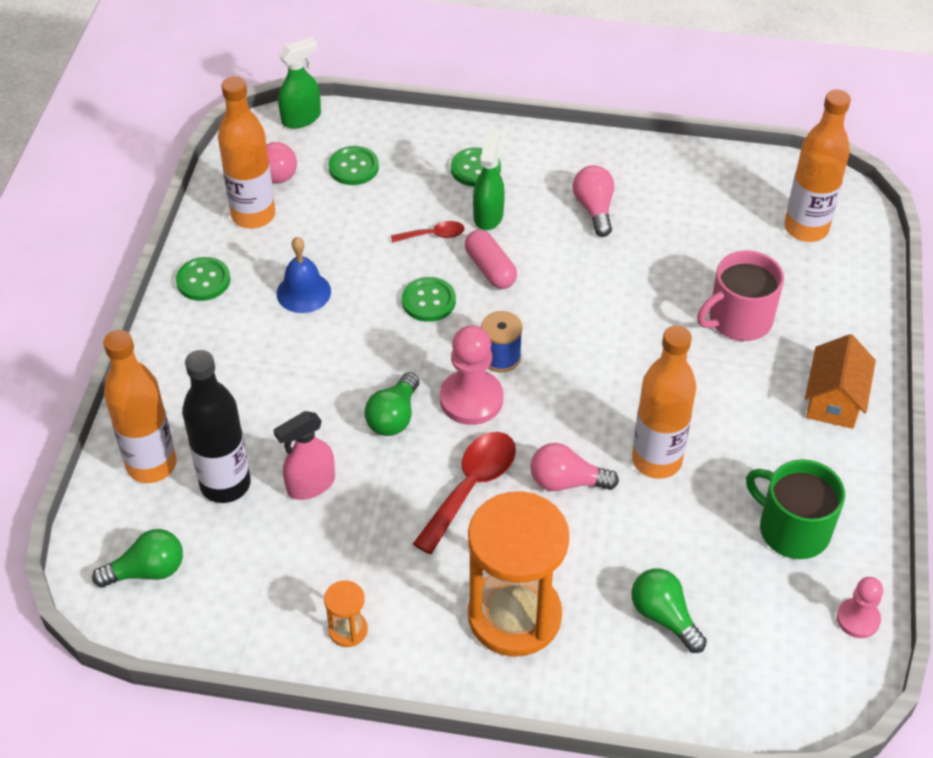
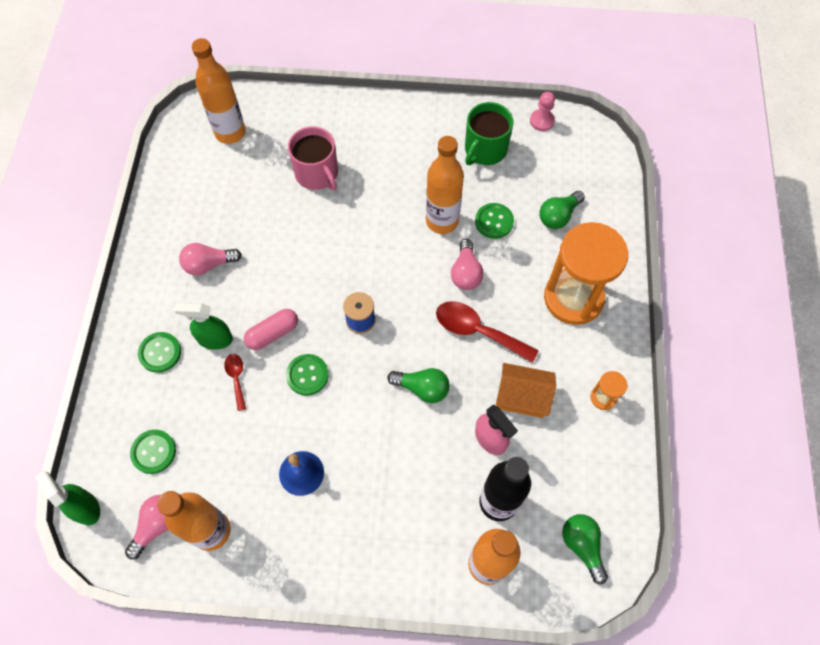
camera: 95 degrees left, 15 degrees up
green button [176,257,230,301] -> green button moved to [475,203,514,239]
pink pawn [440,325,503,425] -> none
orange house [805,334,876,429] -> orange house moved to [496,363,556,418]

